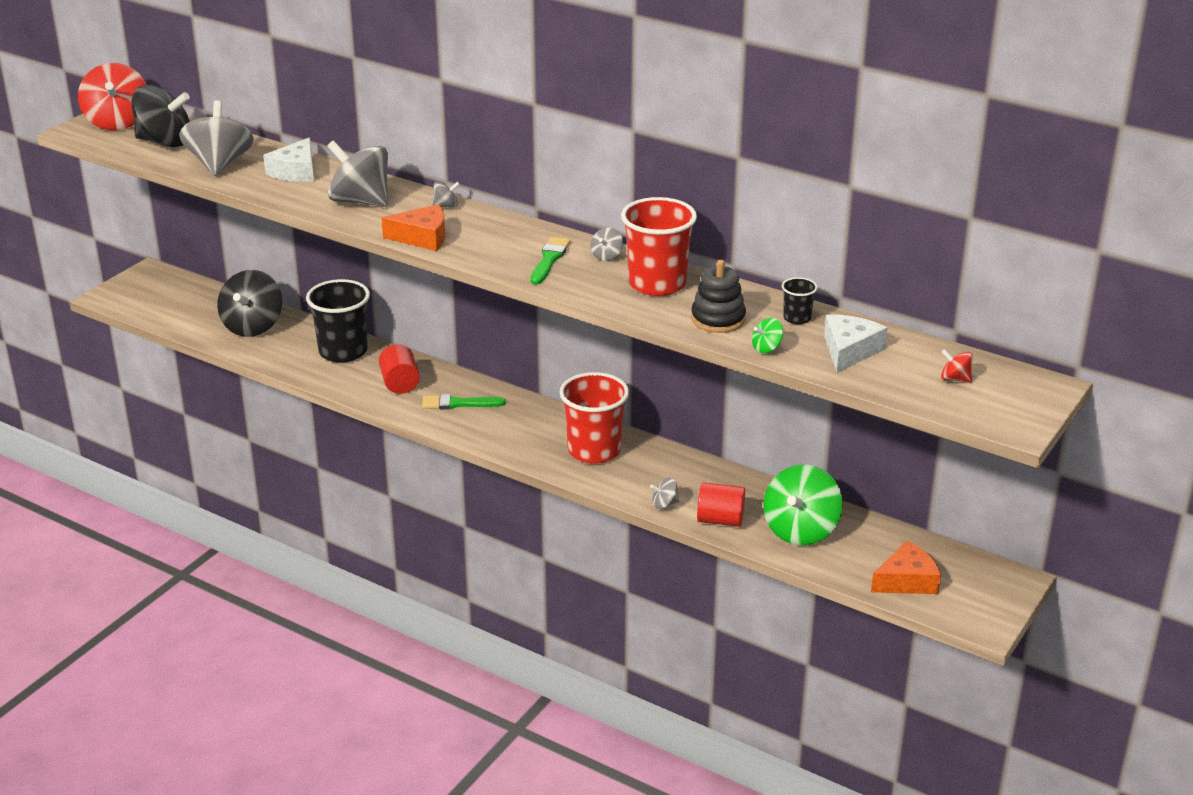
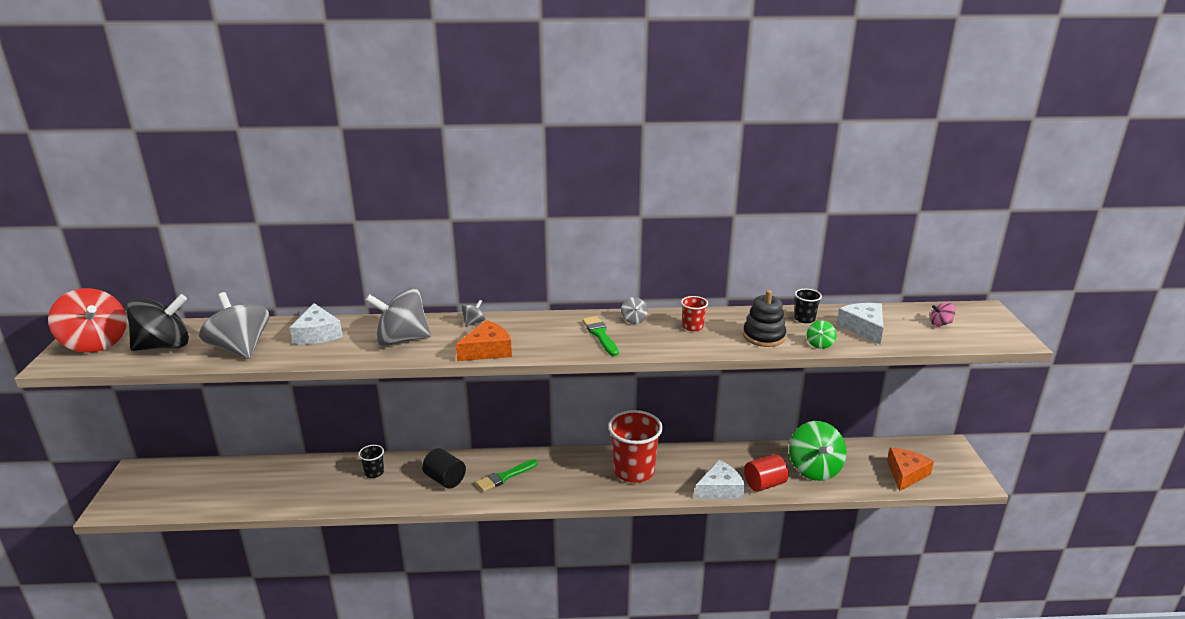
camera: 35 degrees left, 5 degrees down
black spinning top [217,270,282,337] -> none
black cup [306,279,370,363] -> black cup [358,445,384,478], size x0.46
red cylinder [379,344,420,394] -> black cylinder [422,448,466,489]
red cup [621,197,697,296] -> red cup [681,296,708,331], size x0.46
grey spinning top [650,478,679,509] -> white cheese [695,460,745,499]
red spinning top [941,349,973,383] -> pink spinning top [930,302,955,326]

